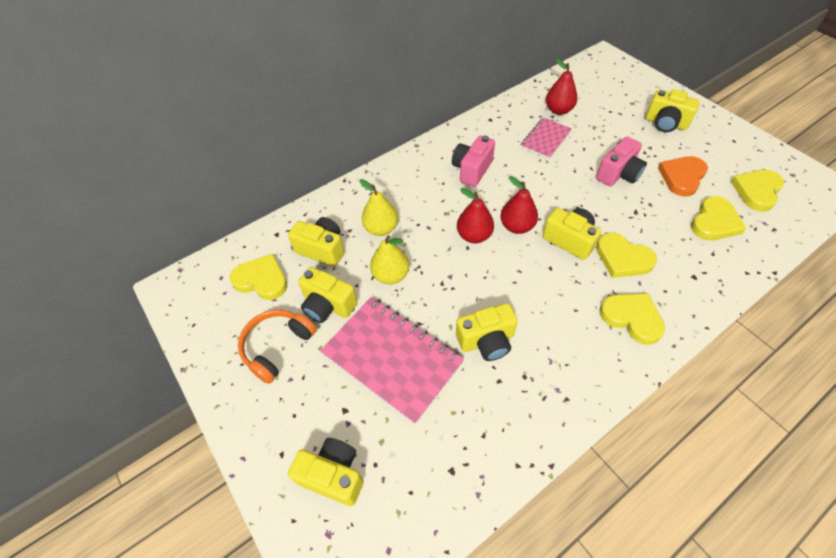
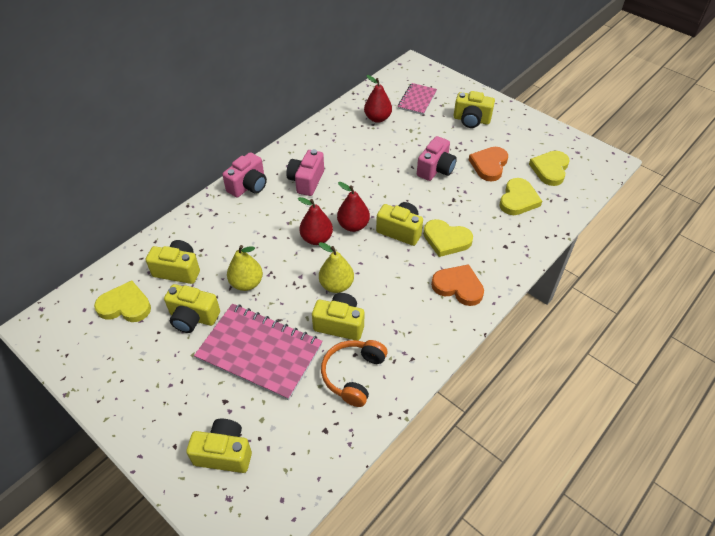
camera: 15 degrees left, 5 degrees down
orange headphones [238,310,316,384] -> orange headphones moved to [321,340,387,407]
yellow pear [360,179,398,236] -> yellow pear moved to [319,242,354,293]
yellow camera [456,303,518,361] -> yellow camera turned 135 degrees counterclockwise [312,293,364,341]
pink notebook [521,118,572,159] -> pink notebook moved to [398,83,437,115]
yellow heart [599,293,665,345] -> orange heart [431,264,484,306]
none -> pink camera [222,152,267,197]

